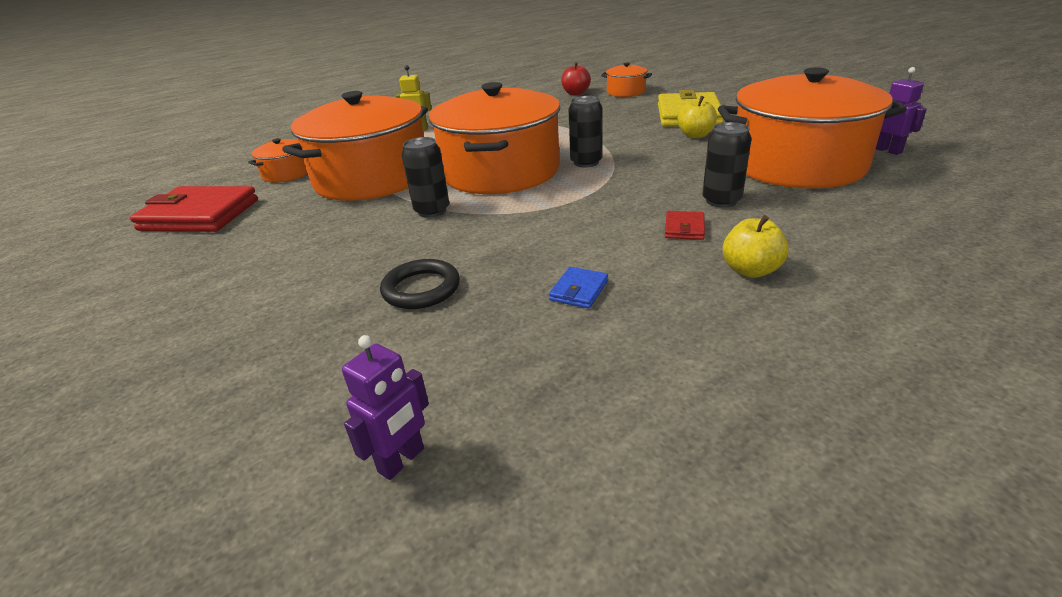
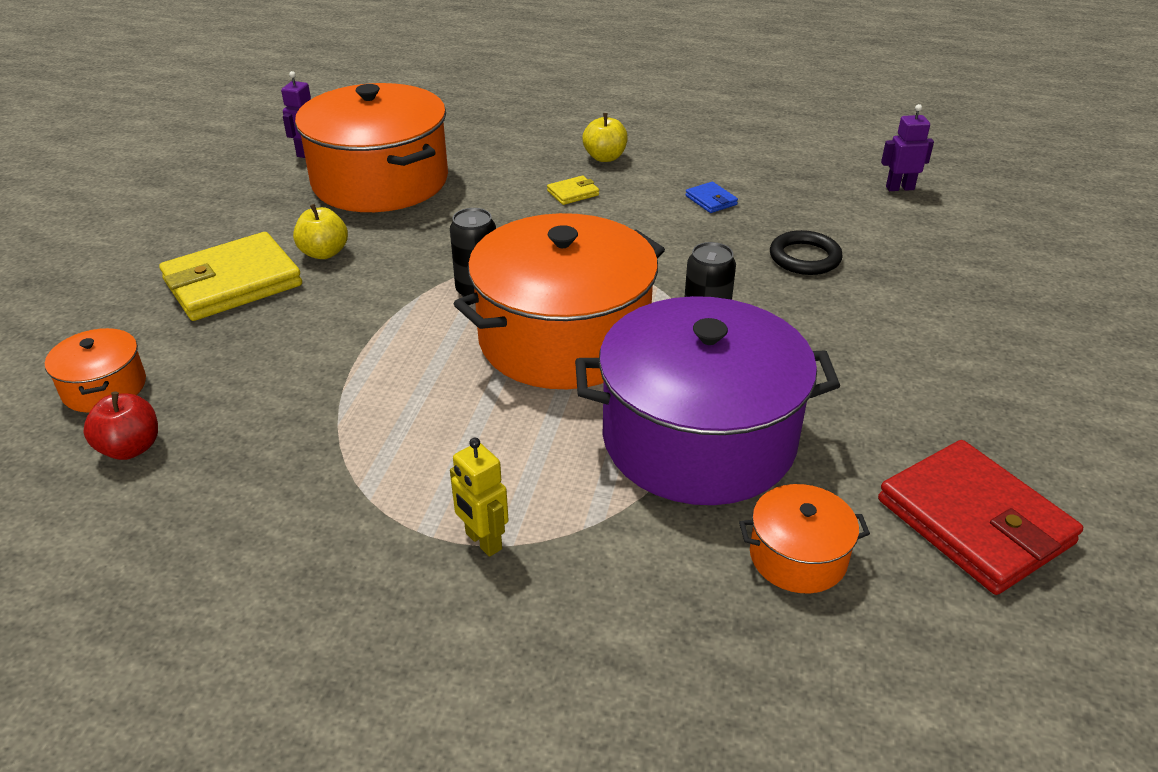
camera: 135 degrees left, 5 degrees up
orange pot [282,91,428,201] -> purple pot [575,296,840,505]
blue wallet [549,267,608,309] -> blue wallet turned 75 degrees clockwise [685,182,738,213]
red wallet [665,211,705,240] -> yellow wallet [547,176,599,205]
black can [702,122,751,208] -> none

